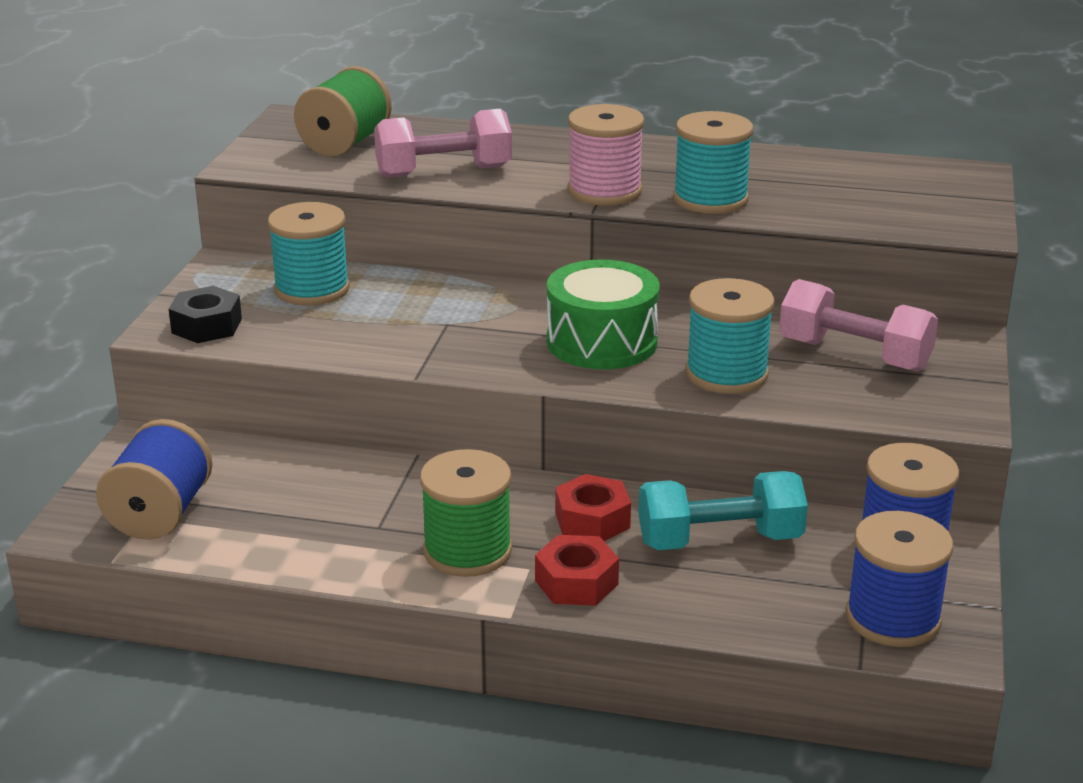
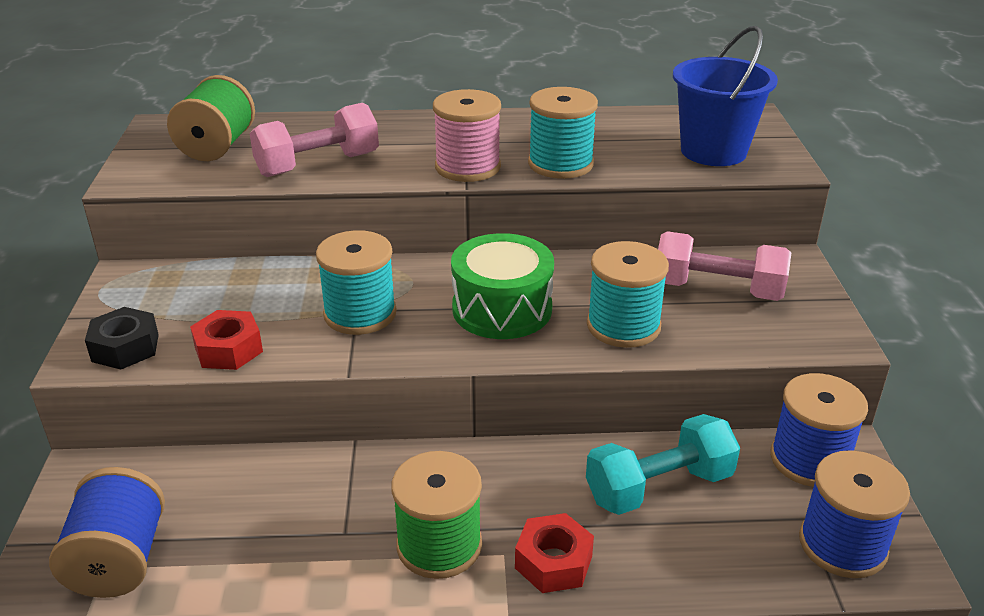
camera: 15 degrees left, 5 degrees up
turquoise spool [268,202,350,306] -> turquoise spool moved to [316,230,397,335]
red nut [555,474,631,541] -> red nut moved to [190,310,263,370]
none -> blue bucket [673,26,778,166]

